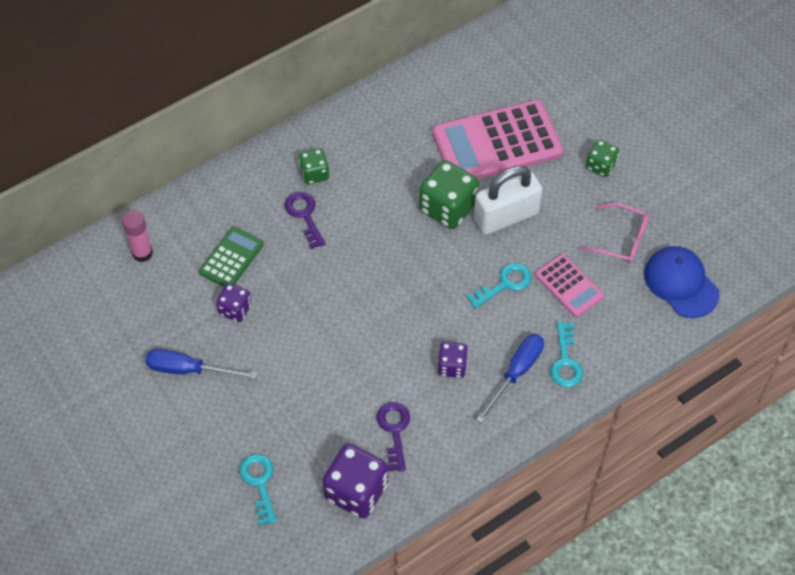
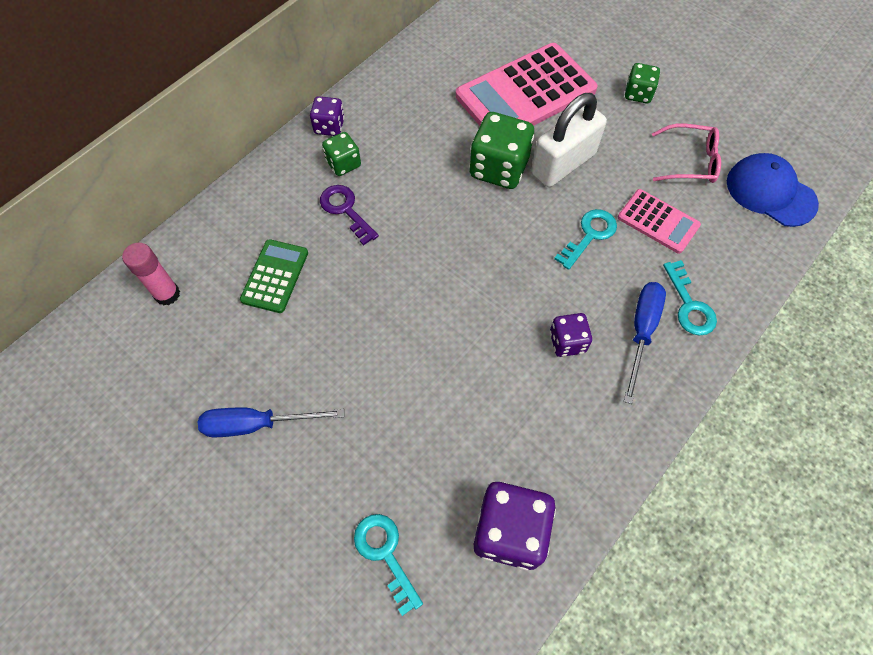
camera: 15 degrees left, 5 degrees up
purple dice [216,283,252,322] -> purple dice moved to [310,96,345,136]
purple key [377,402,410,471] -> none

